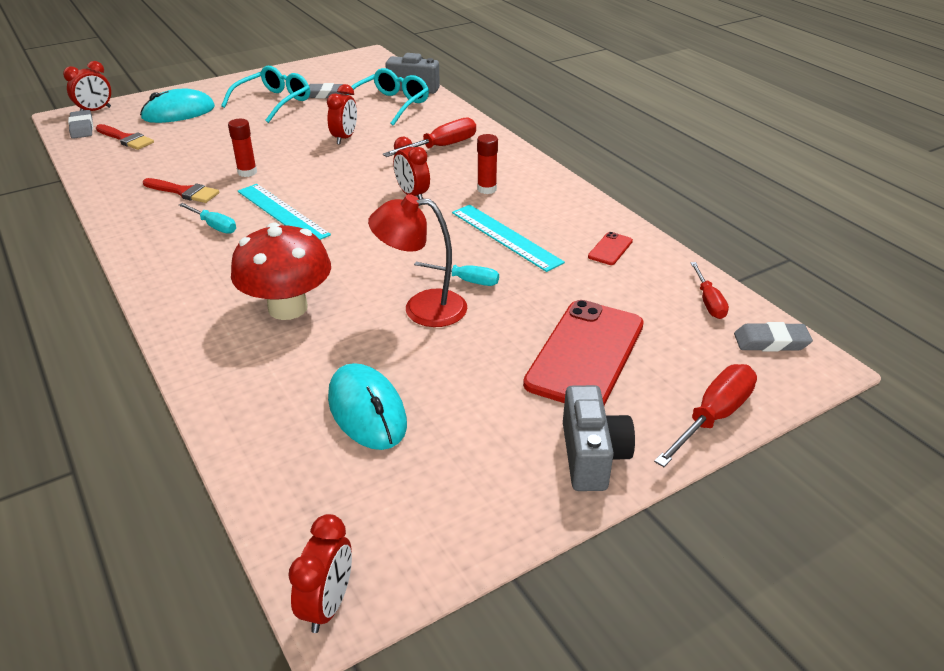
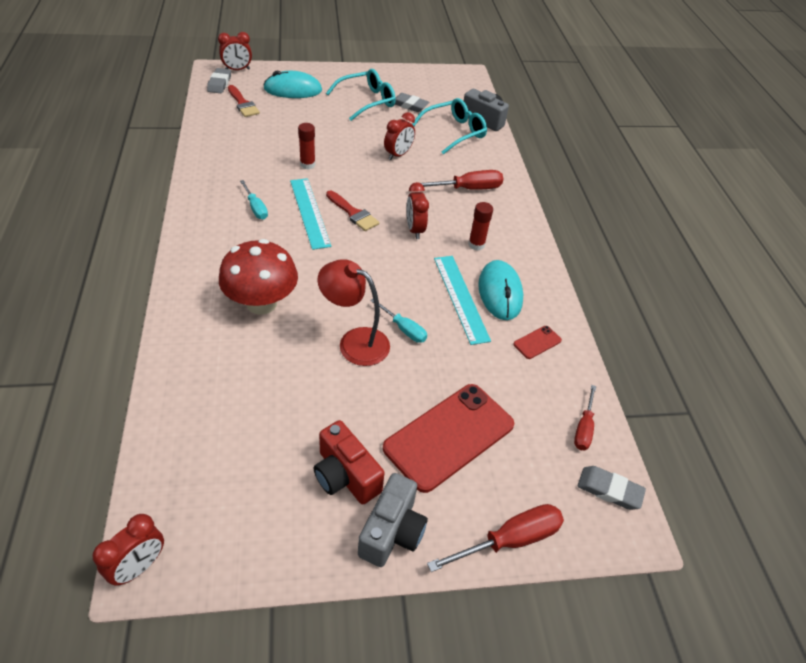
camera: 20 degrees right, 10 degrees up
red brush [143,178,219,203] -> red brush moved to [326,190,379,231]
turquoise mouse [328,363,407,450] -> turquoise mouse moved to [478,260,523,320]
none -> red camera [313,420,384,504]

